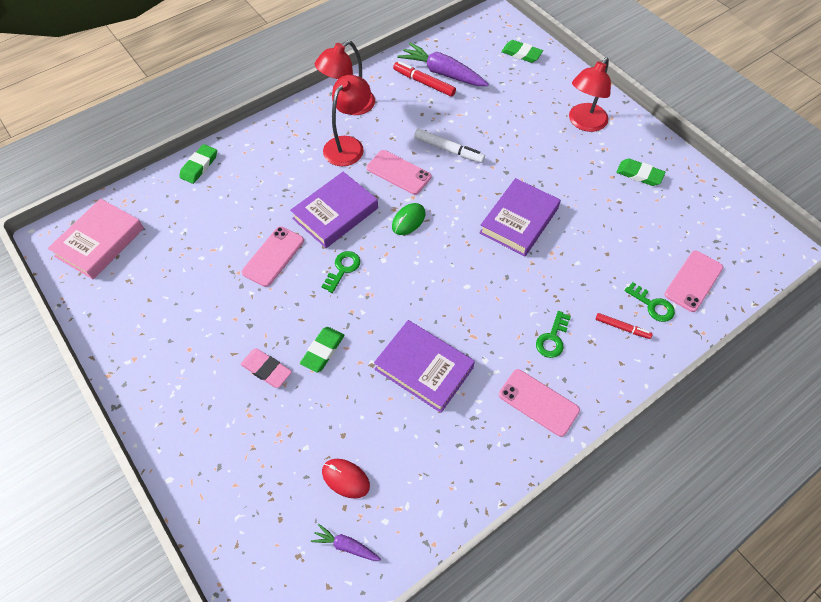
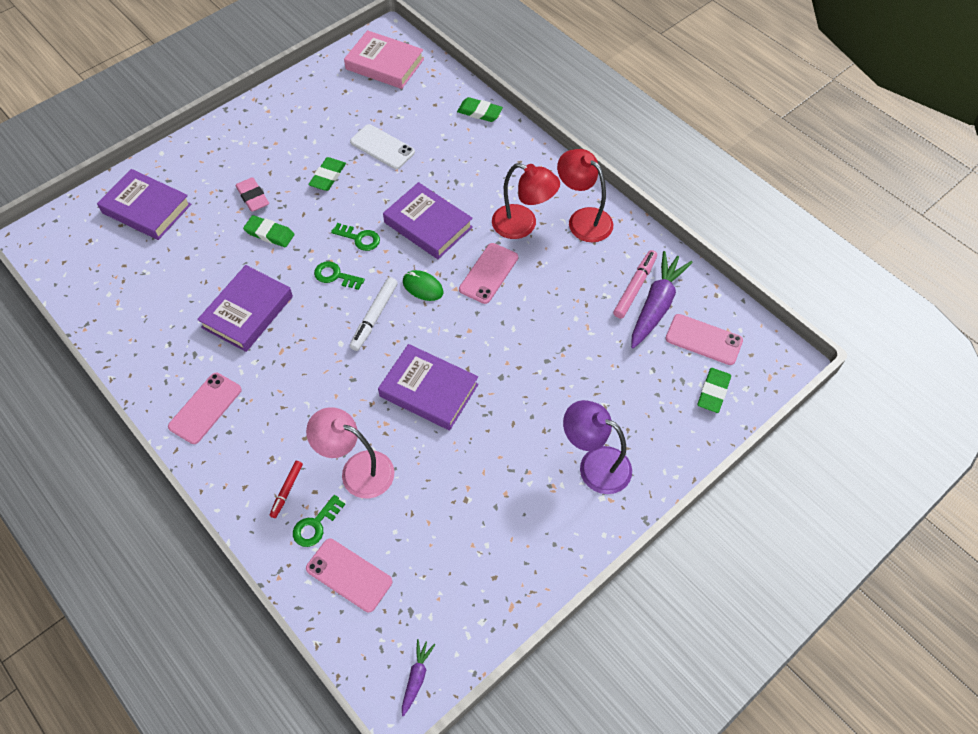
camera: 85 degrees right, 0 degrees up
pink eraser [240,348,292,388] -> pink eraser turned 60 degrees counterclockwise [235,177,269,212]
pink phone [242,226,304,287] -> pink phone moved to [665,314,743,365]
purple carrot [311,524,381,561] -> purple carrot moved to [402,639,435,716]
red mouse [322,459,370,499] -> none
red marker [393,61,456,97] -> pink marker [613,250,657,319]
white marker [414,129,485,163] -> white marker moved to [350,277,398,351]
green key [536,311,571,358] -> green key moved to [314,261,365,290]
red lamp [569,57,611,132] -> purple lamp [563,400,632,494]
green eraser [616,158,666,186] -> green eraser moved to [308,157,346,191]
none -> purple book [97,169,191,240]
none -> pink lamp [306,407,394,498]
none -> white phone [350,124,415,169]

